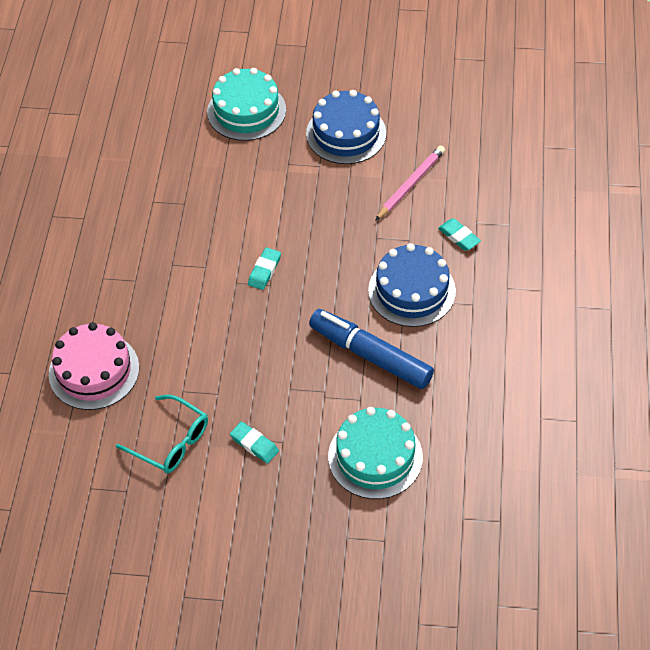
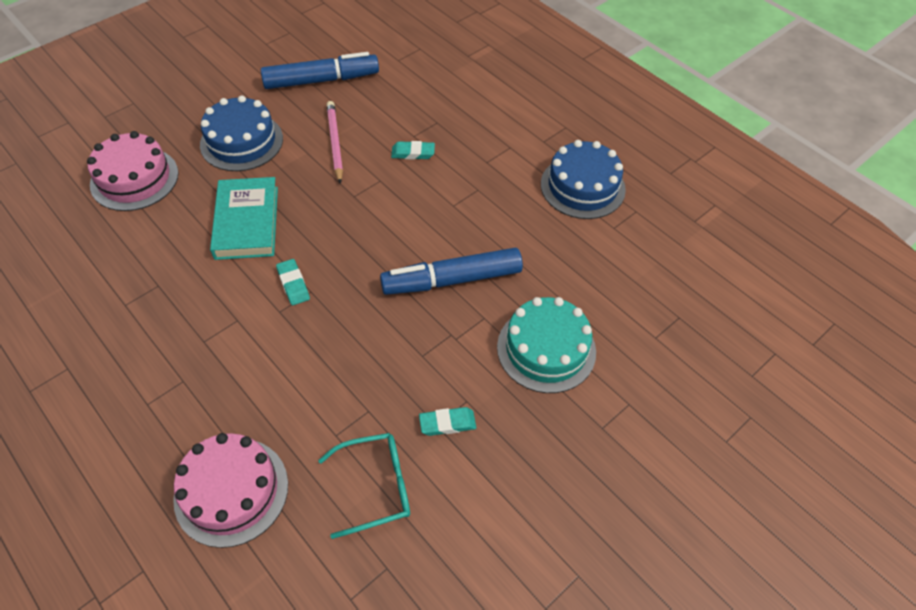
camera: 50 degrees left, 0 degrees up
turquoise cake [207,68,286,141] -> pink cake [87,131,179,211]
blue cake [368,243,456,327] -> blue cake moved to [541,140,626,219]
none -> turquoise book [210,177,278,260]
none -> blue marker [261,52,379,89]

